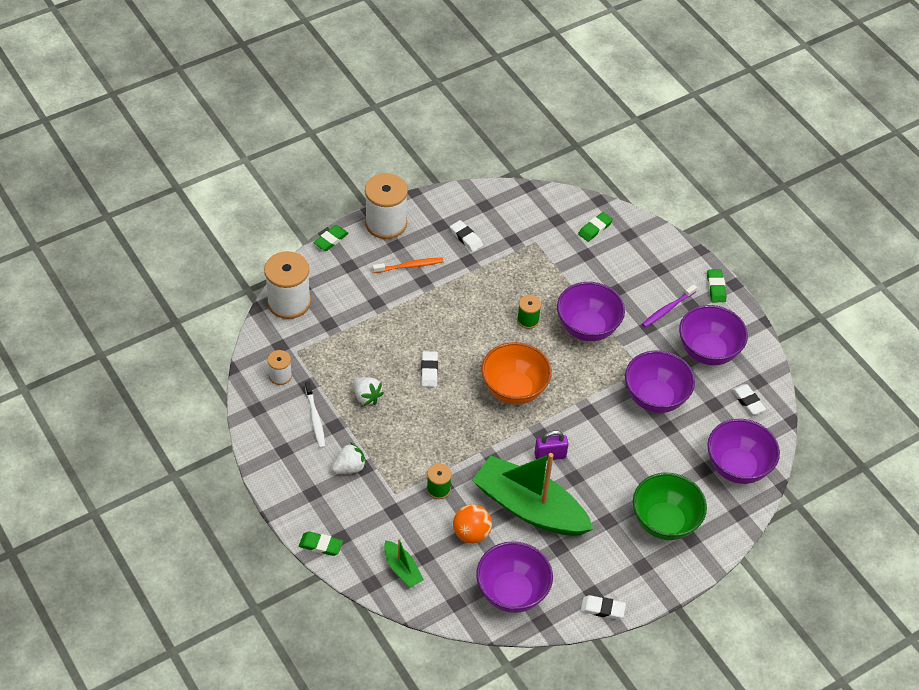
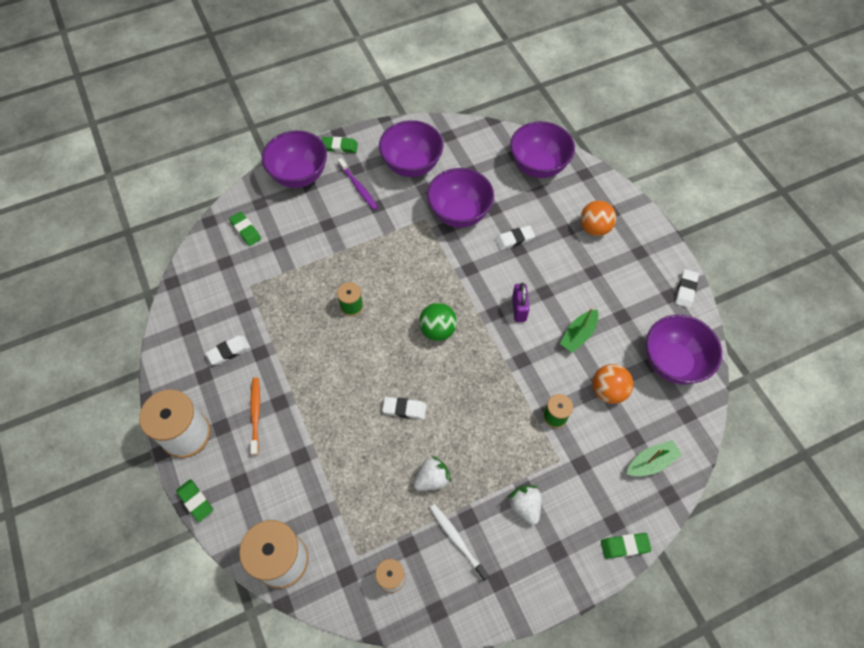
camera: 80 degrees left, 10 degrees up
green eraser [299,531,343,556] -> green eraser turned 60 degrees clockwise [601,533,652,559]
white toothbrush [305,381,325,448] -> white toothbrush turned 120 degrees counterclockwise [430,504,489,581]
green boat [472,453,593,536] -> green boat [560,308,598,353], size x0.44
orange bowl [481,342,552,405] -> green ball [419,303,457,341]
purple bowl [557,282,625,341] -> purple bowl moved to [262,130,327,188]
green bowl [633,473,707,540] -> orange ball [580,201,616,236]
white eraser [732,384,766,415] -> white eraser moved to [495,225,535,250]

